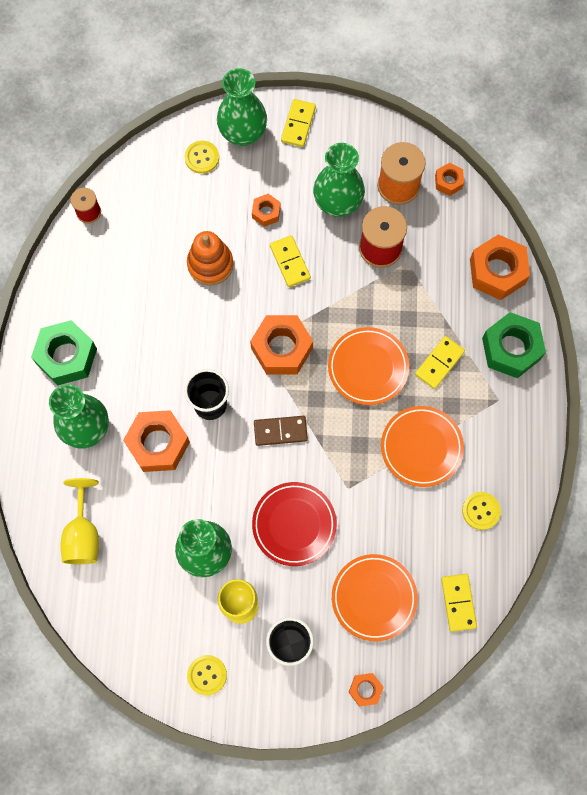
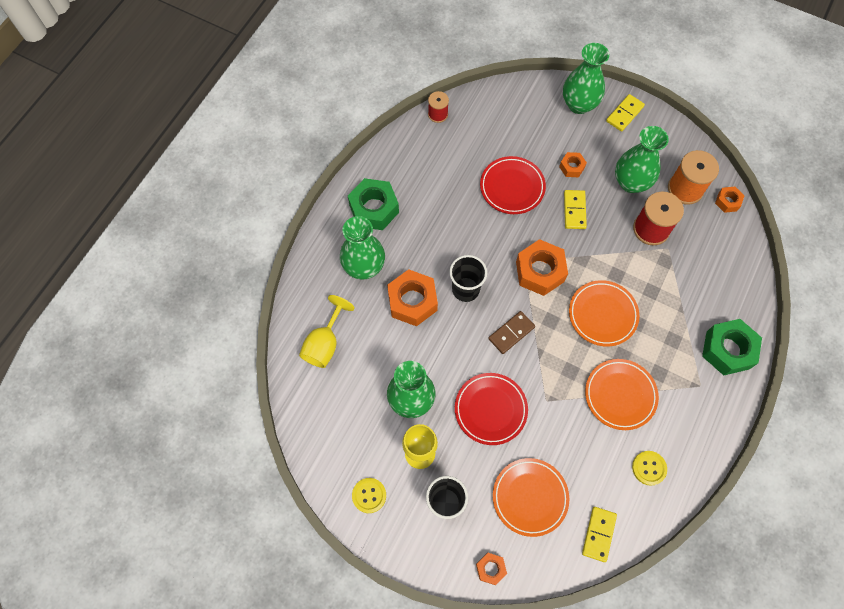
camera: 25 degrees right, 5 degrees down
yellow button [185,141,219,174] -> none
orange stacking toy [187,231,233,286] -> red plate [480,156,546,214]
brown domino [254,416,308,446] -> brown domino turned 60 degrees counterclockwise [488,311,535,354]
yellow domino [415,336,465,389] -> none
orange nut [470,234,530,300] -> none

